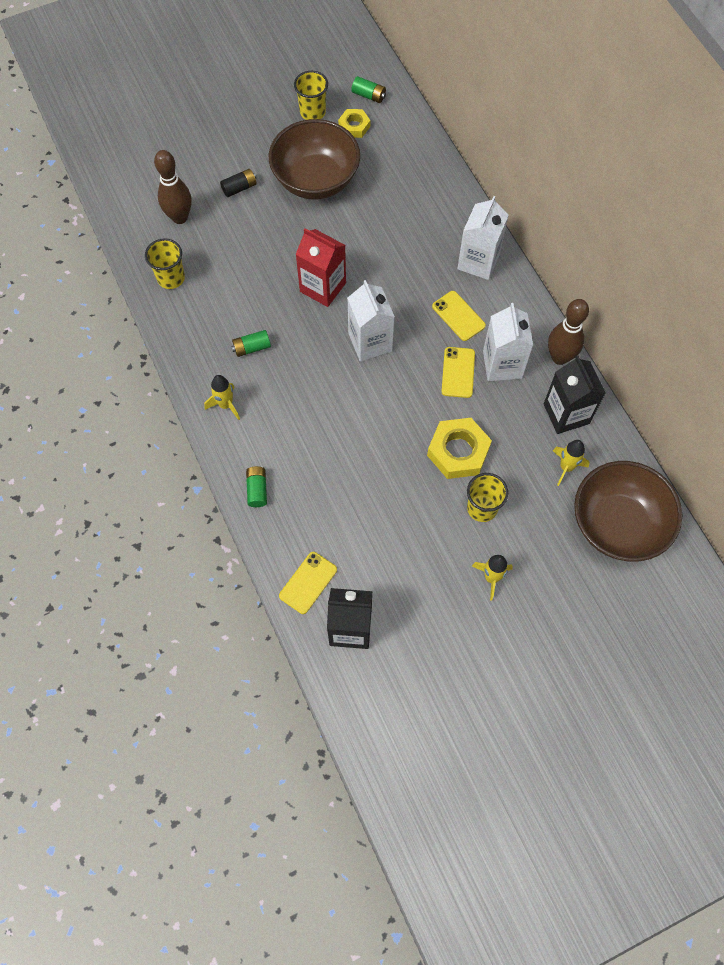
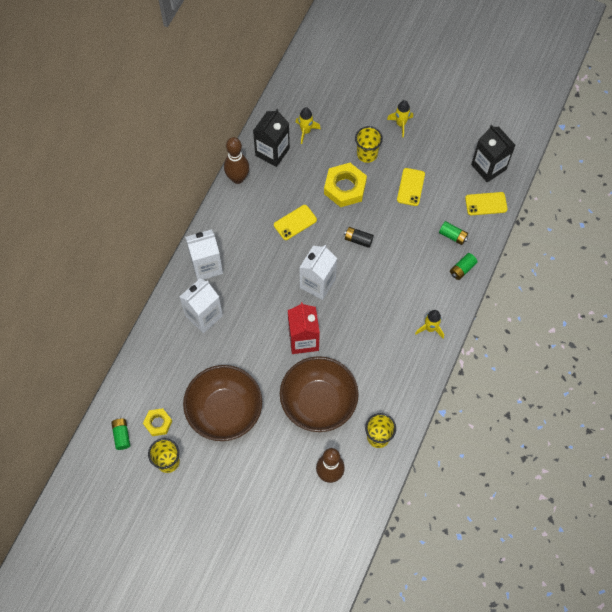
camera: 130 degrees left, 0 degrees up
black battery [220,169,256,197] -> black battery moved to [344,227,374,248]
green battery [231,330,271,357] -> green battery moved to [439,221,468,245]
yellow phone [432,291,486,341] -> yellow phone moved to [397,168,425,206]
white carton [483,303,533,381] -> white carton moved to [180,279,223,333]
brown bowl [574,461,682,562] -> brown bowl moved to [280,356,359,432]

